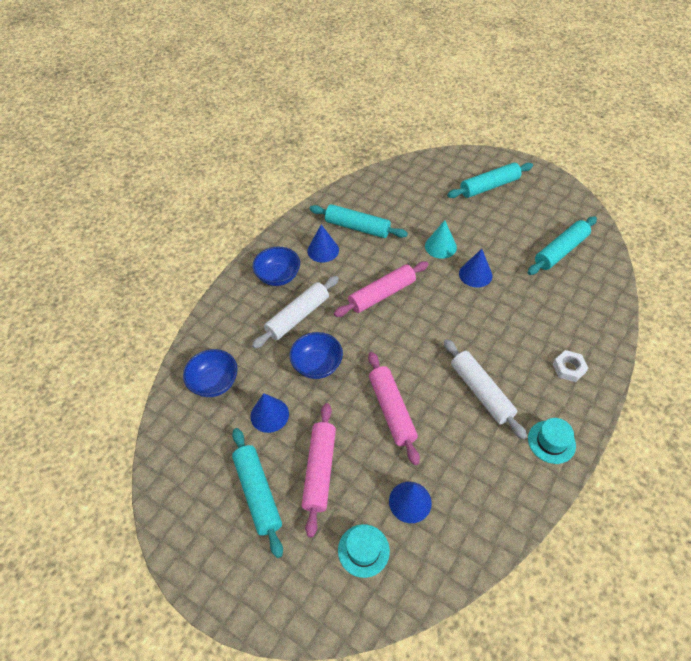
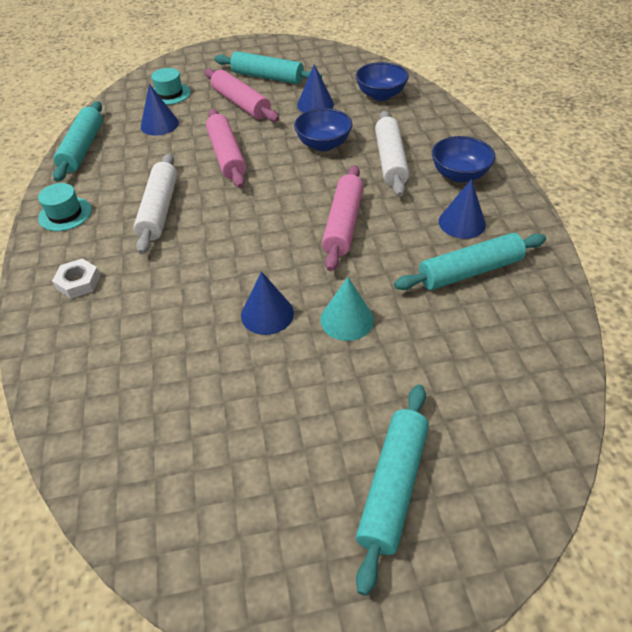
camera: 135 degrees right, 5 degrees down
pink rolling pin [368,352,420,465] -> pink rolling pin turned 45 degrees clockwise [206,109,246,188]
white rolling pin [444,339,527,440] -> white rolling pin turned 75 degrees clockwise [134,153,177,254]
turquoise rolling pin [528,216,597,275] -> turquoise rolling pin moved to [53,101,103,182]

